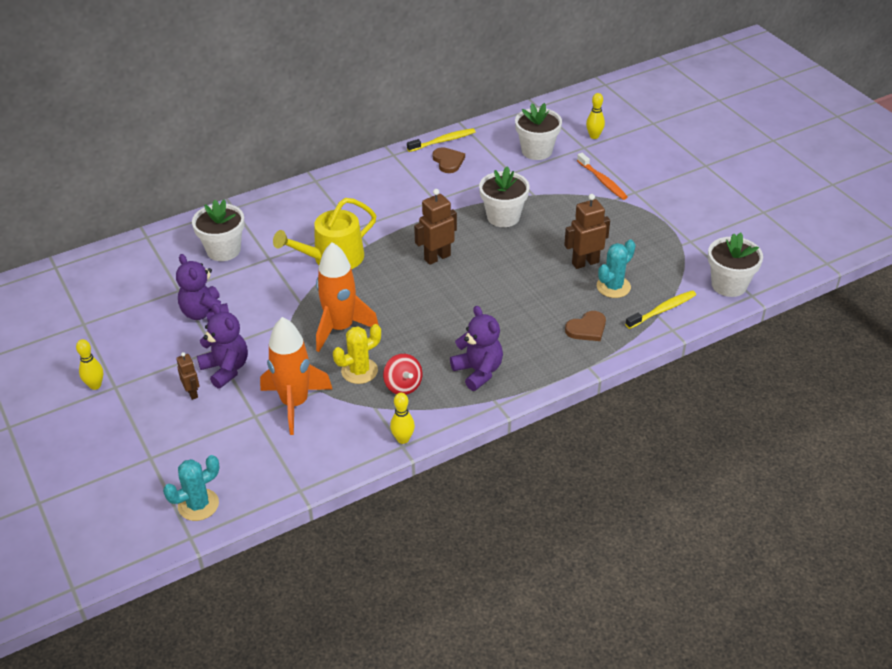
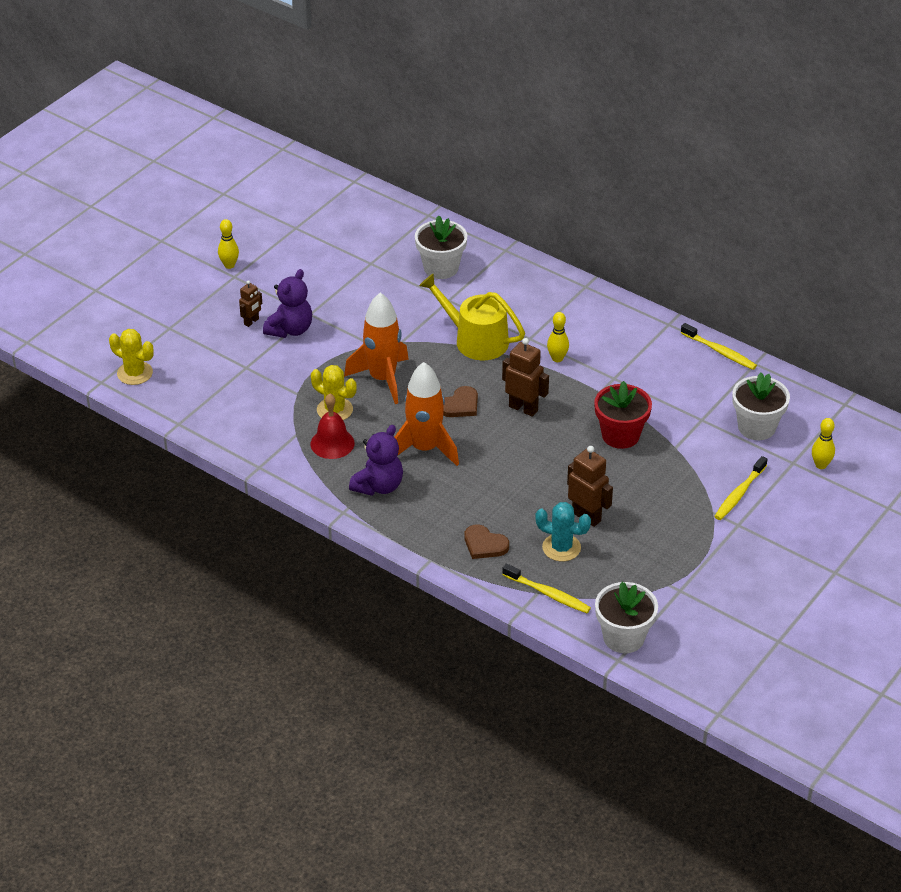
camera: 65 degrees right, 0 degrees up
turquoise cactus [163,455,220,521] -> yellow cactus [109,329,154,385]
purple teddy bear [176,254,229,321] -> none
orange rocket [260,317,332,435] -> orange rocket moved to [395,362,459,466]
red spinning top [383,354,422,395] -> red bell [310,394,355,459]
yellow bowling pin [390,393,415,444] -> yellow bowling pin moved to [547,312,569,362]
brown heart [432,147,465,173] -> brown heart moved to [443,386,478,417]
white flower pot [479,166,530,227] -> red flower pot [594,381,652,449]
orange toothbrush [577,153,628,200] -> yellow toothbrush [714,456,768,520]

